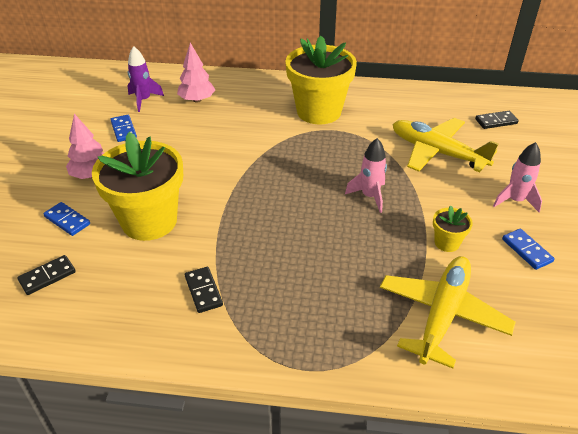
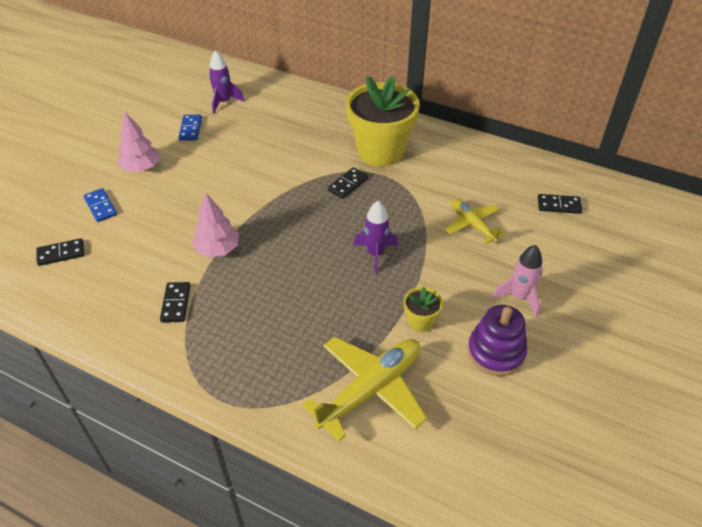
camera: 20 degrees right, 5 degrees up
yellow flower pot [92,132,183,241] -> none
pink tree [177,43,215,103] -> pink tree moved to [192,193,239,257]
pink rocket [345,138,387,213] -> purple rocket [353,201,398,273]
yellow plane [392,118,498,172] -> yellow plane [445,199,505,244], size x0.59
blue domino [502,229,555,270] -> purple stacking toy [468,305,527,376]
none -> black domino [328,167,368,199]

